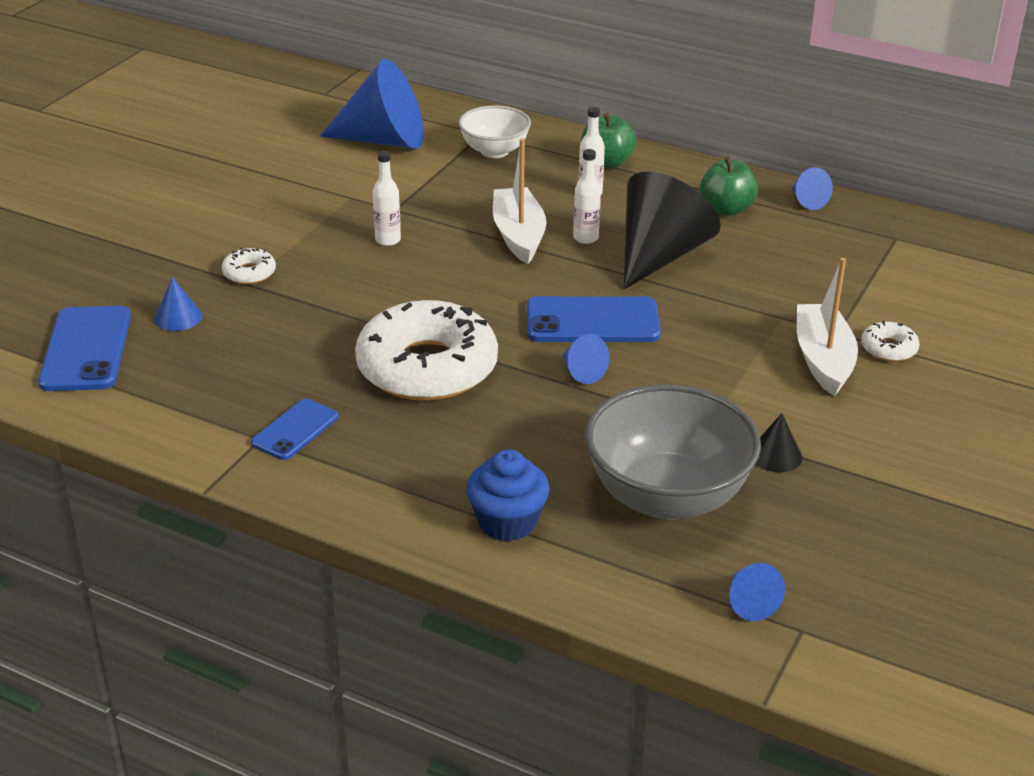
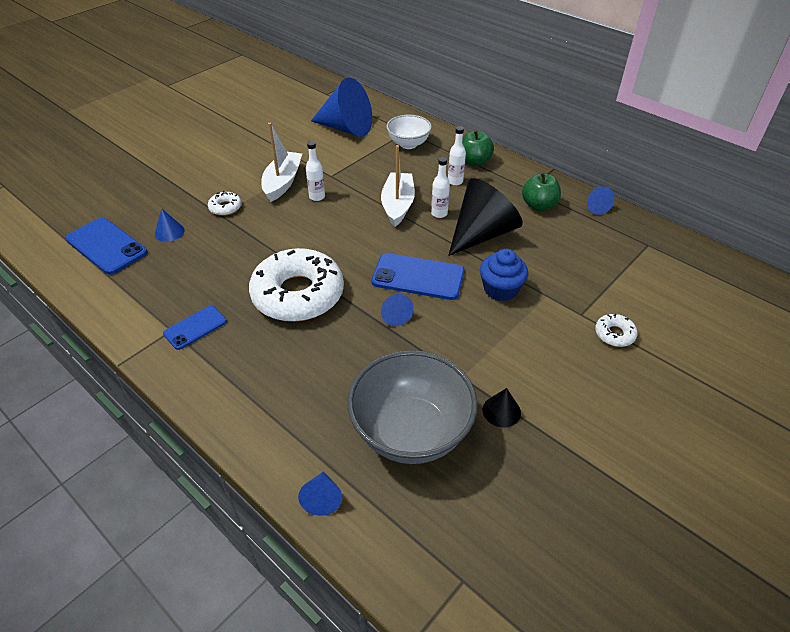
camera: 15 degrees right, 10 degrees up
blue phone [38,306,131,391] -> blue phone turned 60 degrees counterclockwise [66,218,147,275]
blue cupcake [467,449,550,541] -> blue cupcake moved to [480,249,528,301]
blue cone [729,563,785,621] -> blue cone moved to [298,471,342,516]
white boat [797,258,858,396] -> white boat moved to [261,123,302,202]

